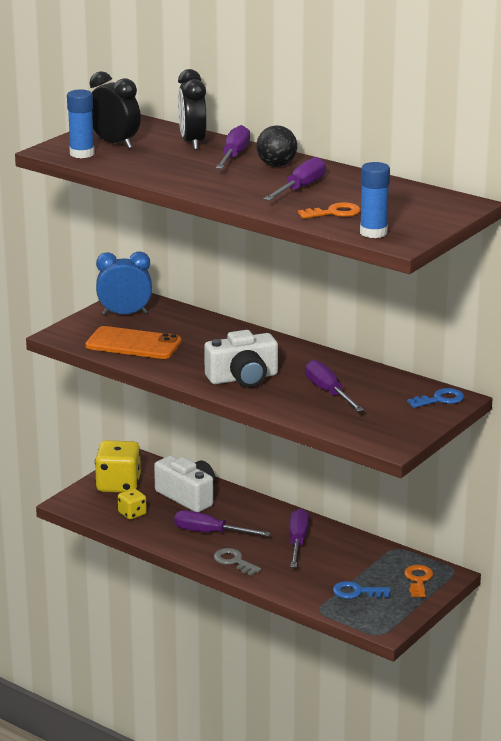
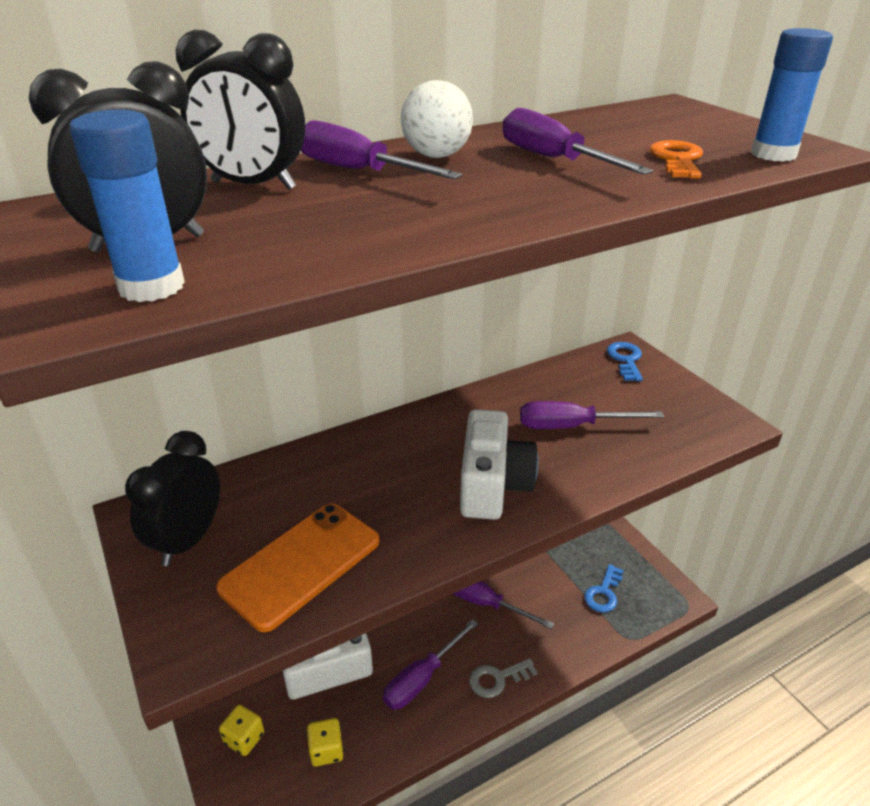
camera: 65 degrees left, 10 degrees up
yellow dice [95,440,141,493] -> yellow dice [219,705,264,756], size x0.53
blue clock [96,252,152,315] -> black clock [125,431,220,566]
black ball [256,125,297,167] -> white ball [401,80,473,158]
orange key [404,565,433,597] -> none

